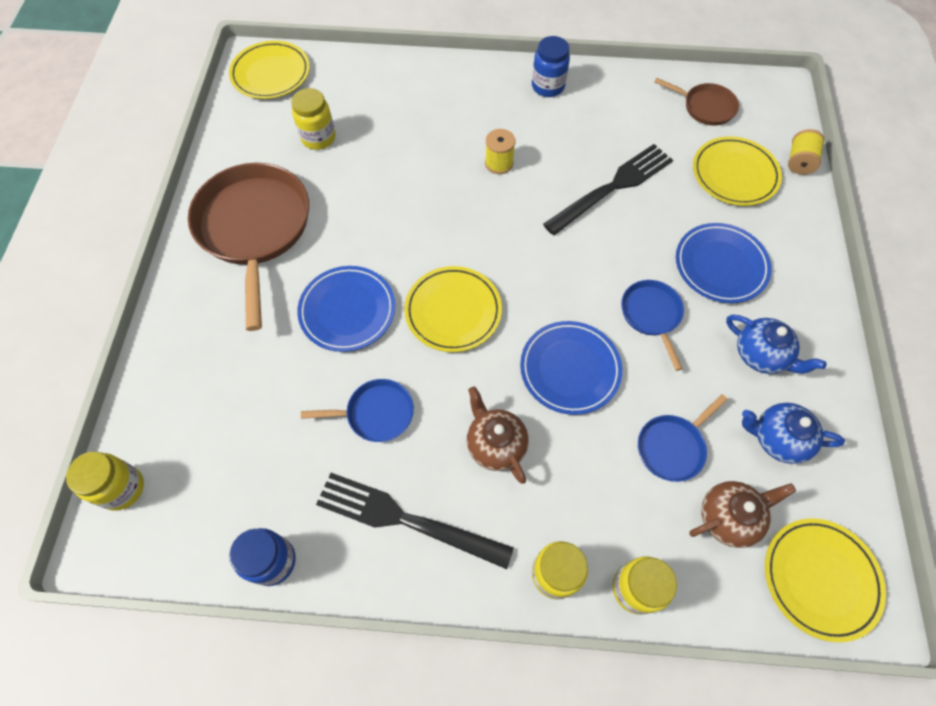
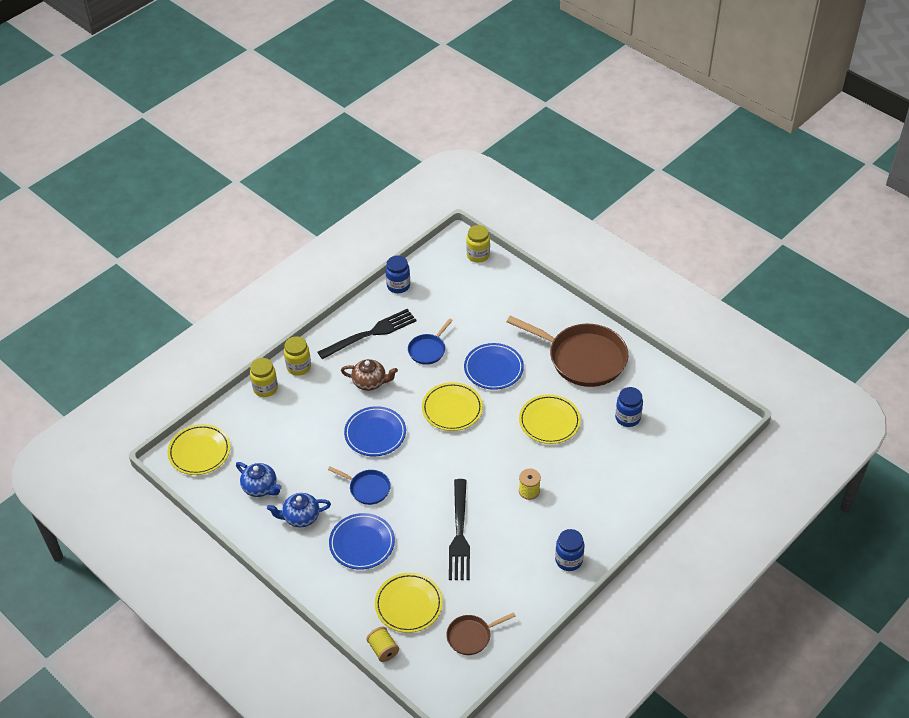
camera: 130 degrees right, 15 degrees down
yellow plate [229,41,310,99] -> yellow plate moved to [519,394,581,444]
yellow jar [291,88,335,150] -> blue jar [615,387,643,427]
blue pan [638,394,728,482] -> none
brown teapot [689,481,796,548] -> none
blue teapot [742,403,845,464] -> blue teapot turned 75 degrees clockwise [236,462,282,497]

